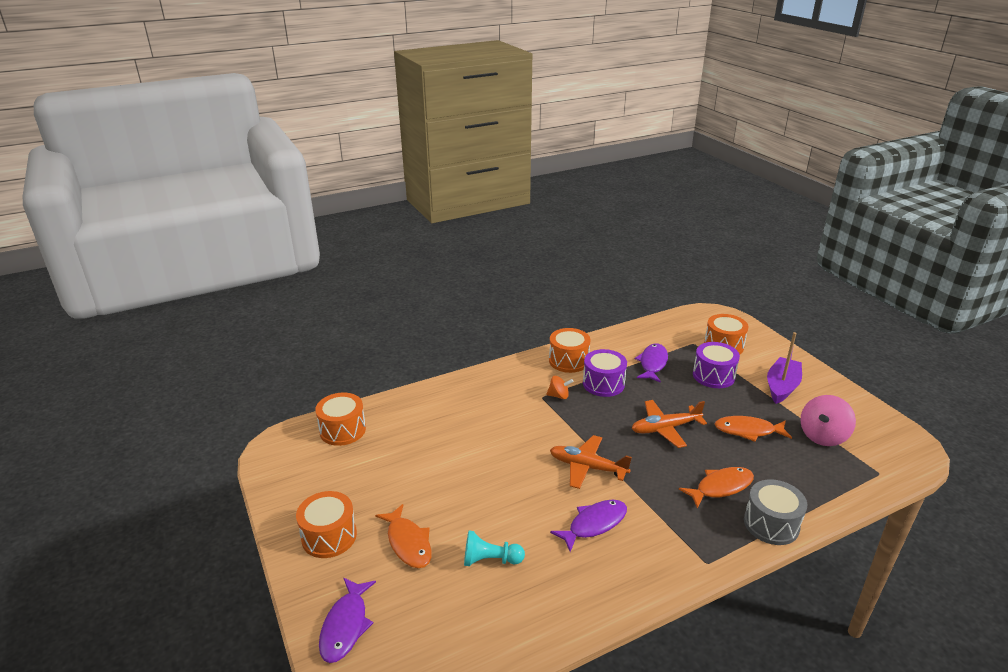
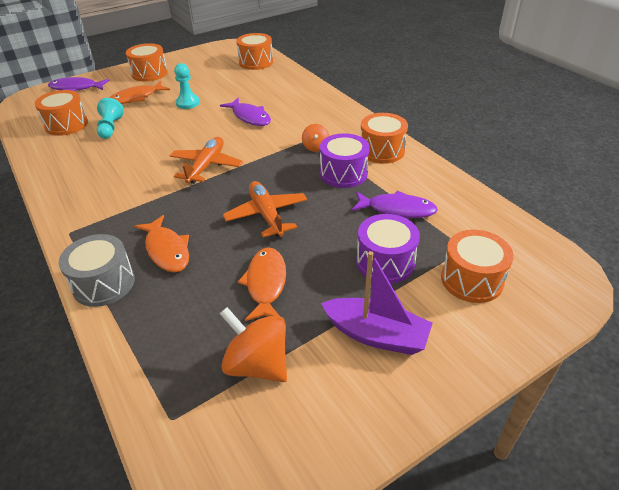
camera: 85 degrees right, 10 degrees up
purple fish [550,500,627,552] -> purple fish moved to [220,98,271,126]
pink spinning top [800,395,856,446] -> orange spinning top [220,307,287,382]
none -> orange drum [35,90,88,136]
none -> turquoise pawn [174,63,200,109]

